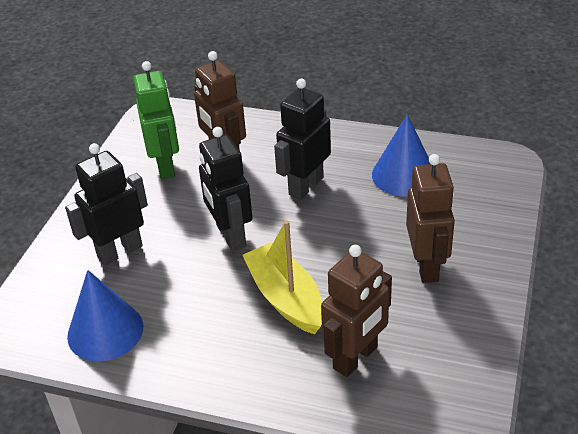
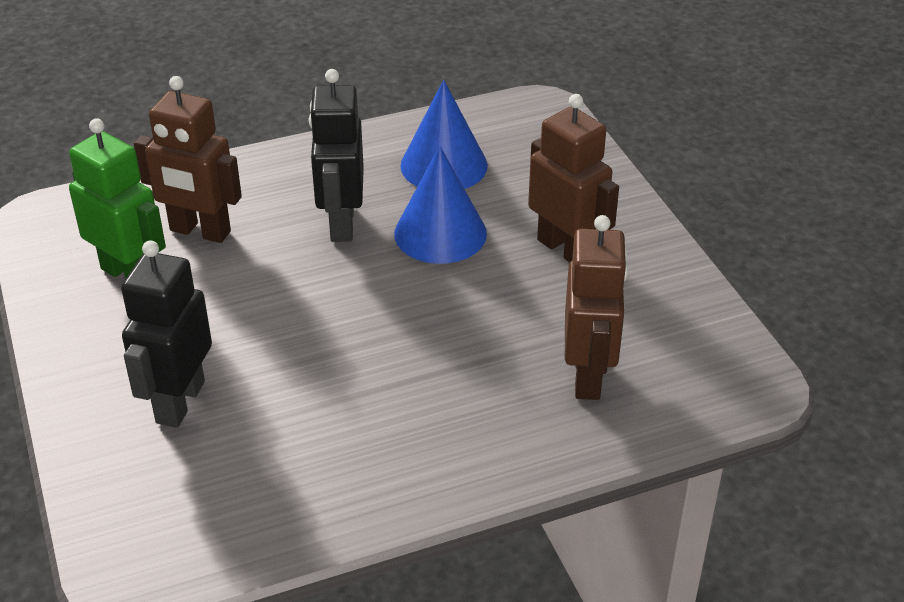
camera: 40 degrees left, 0 degrees up
blue cone [67,270,143,361] -> blue cone moved to [394,146,487,264]
black robot [199,127,253,251] -> none
yellow boat [242,220,322,334] -> none

